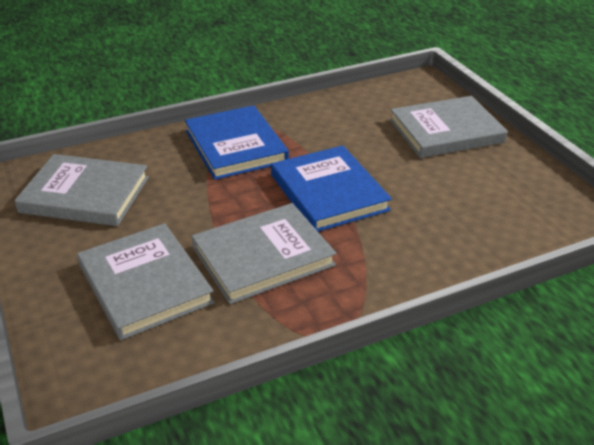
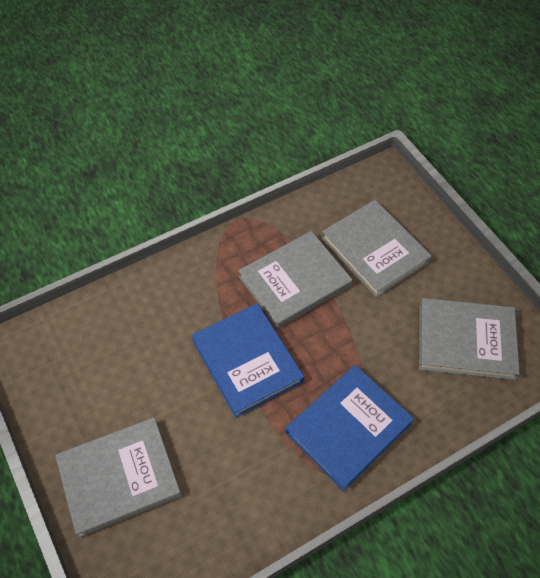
camera: 175 degrees right, 20 degrees up
blue book [185,105,289,180] -> blue book turned 75 degrees clockwise [285,365,414,491]

